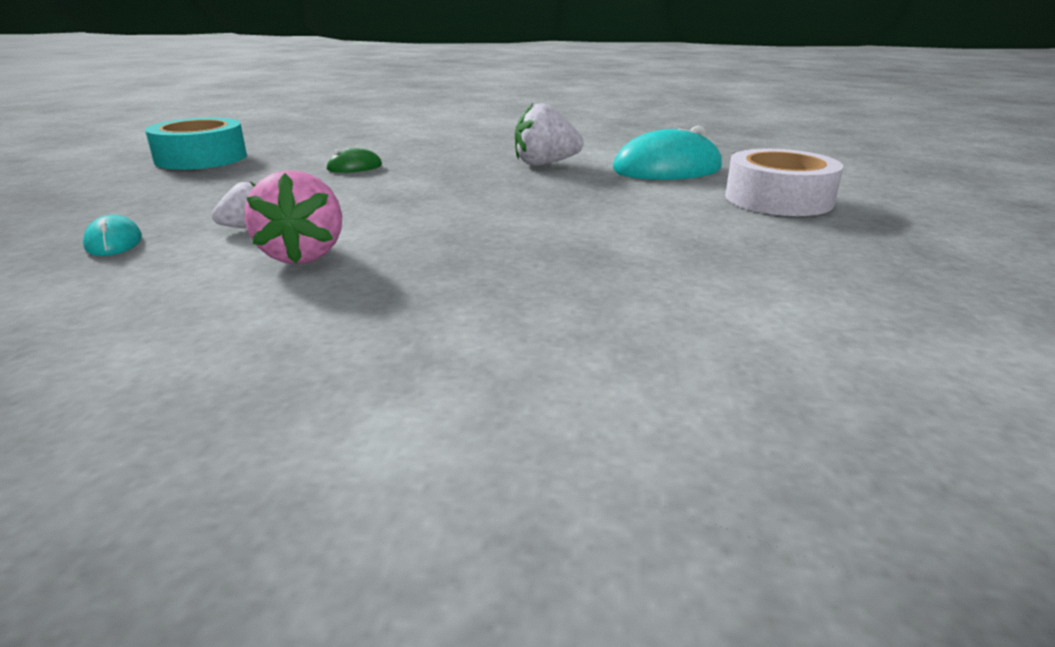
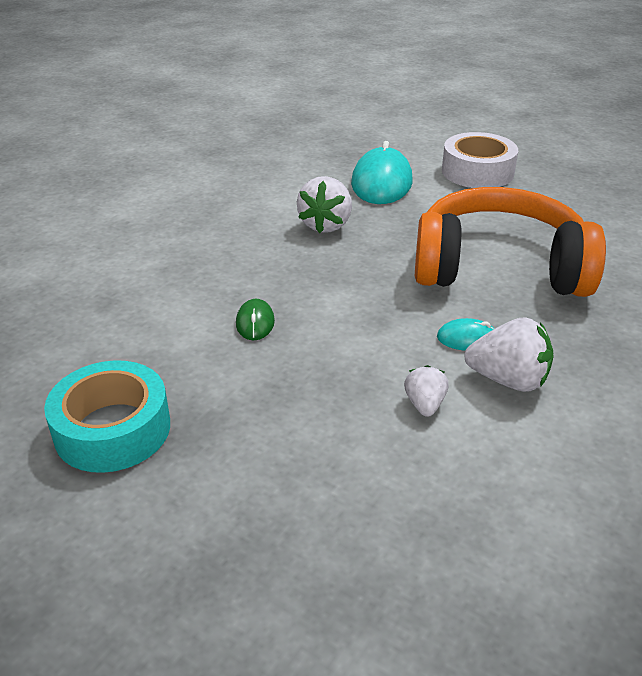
camera: 65 degrees left, 10 degrees up
turquoise mouse [83,215,142,256] -> turquoise mouse moved to [437,318,494,351]
pink strawberry [245,170,342,264] -> white strawberry [464,317,554,392]
none -> orange headphones [415,187,606,297]

